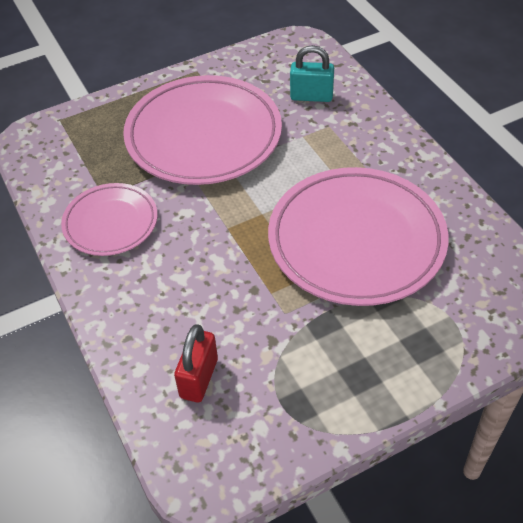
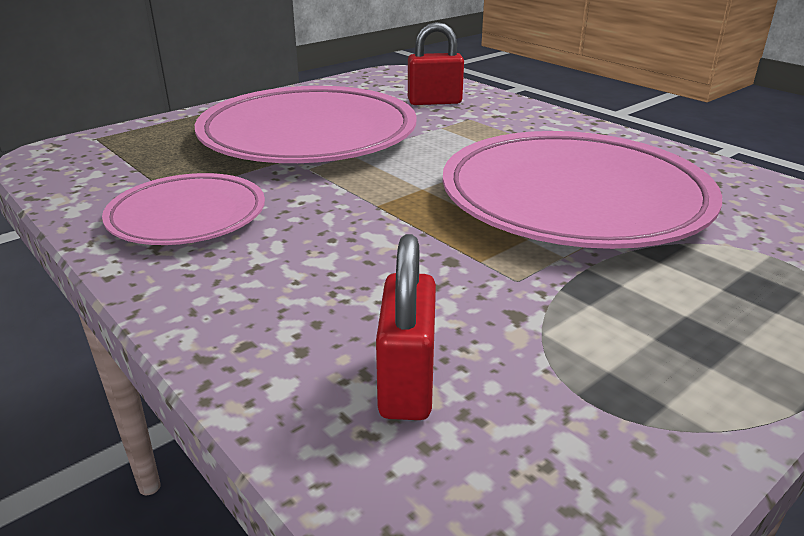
camera: 15 degrees left, 20 degrees down
turquoise padlock [290,45,334,102] -> red padlock [408,22,464,105]

